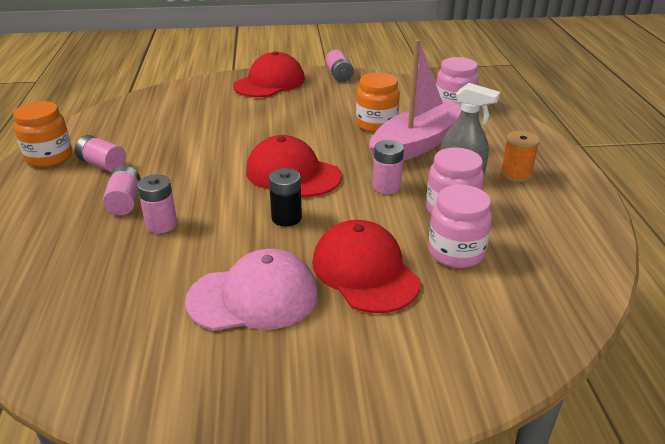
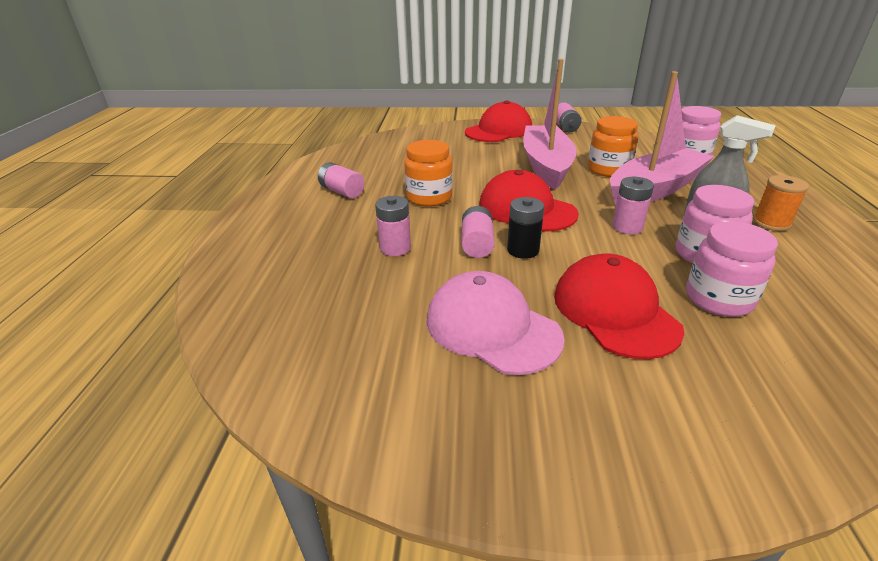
camera: 10 degrees right, 0 degrees up
orange jar [13,101,72,167] -> orange jar moved to [404,140,453,207]
pink battery [103,165,140,215] -> pink battery moved to [462,206,495,258]
pink cap [185,249,318,331] -> pink cap turned 135 degrees counterclockwise [427,271,565,375]
none -> pink boat [523,59,577,190]

